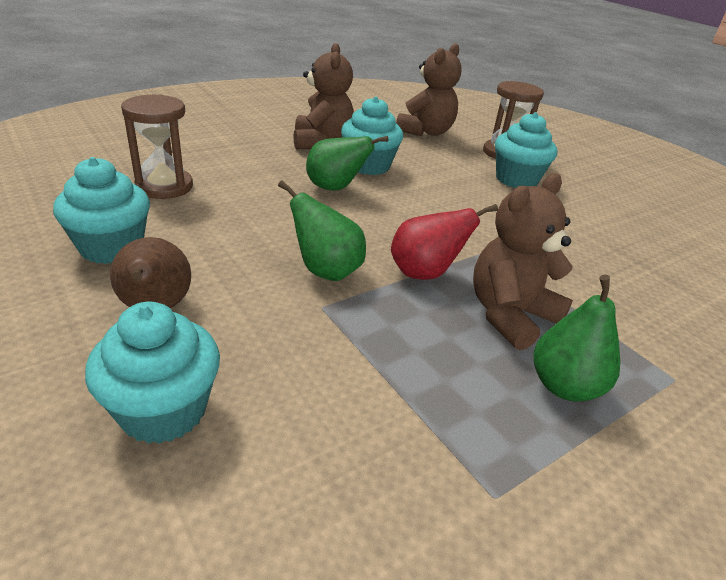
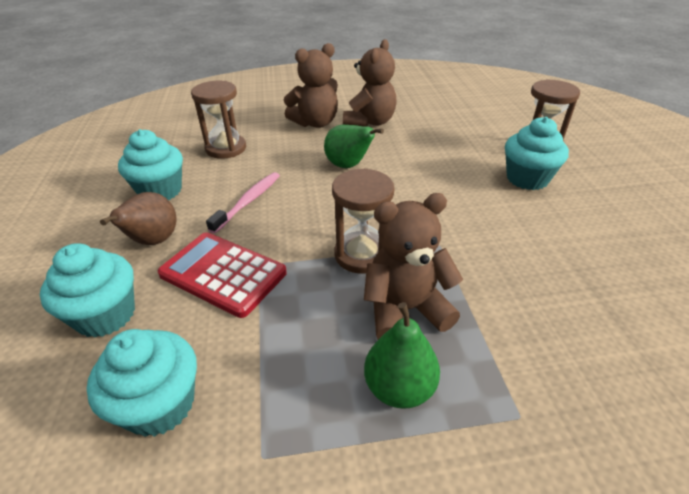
camera: 30 degrees right, 5 degrees up
green pear [278,180,366,281] -> none
turquoise cupcake [341,96,403,175] -> turquoise cupcake moved to [87,329,197,437]
red pear [391,204,498,280] -> brown hourglass [332,168,395,274]
brown teddy bear [396,43,461,136] -> brown teddy bear moved to [284,43,338,128]
none -> red calculator [158,232,287,318]
none -> pink toothbrush [206,172,280,234]

